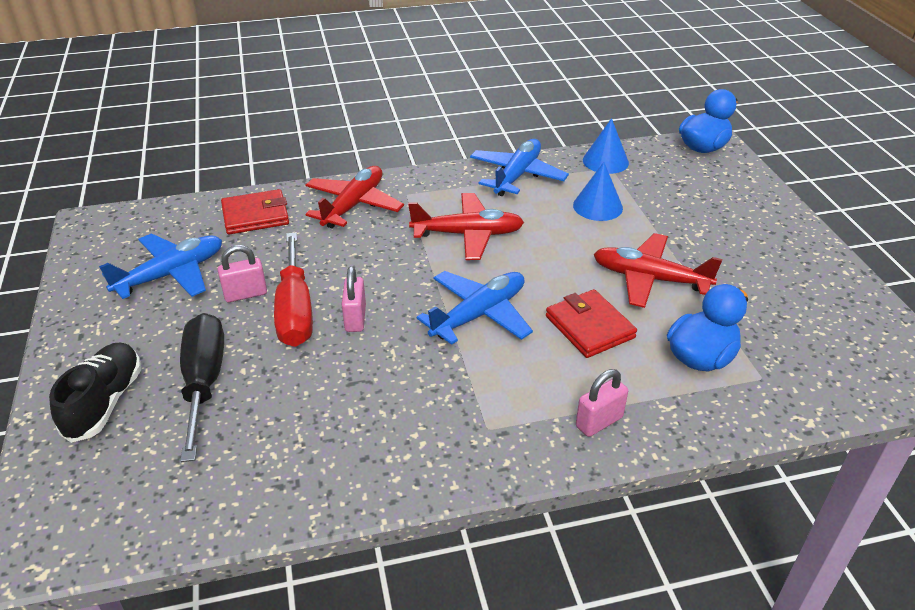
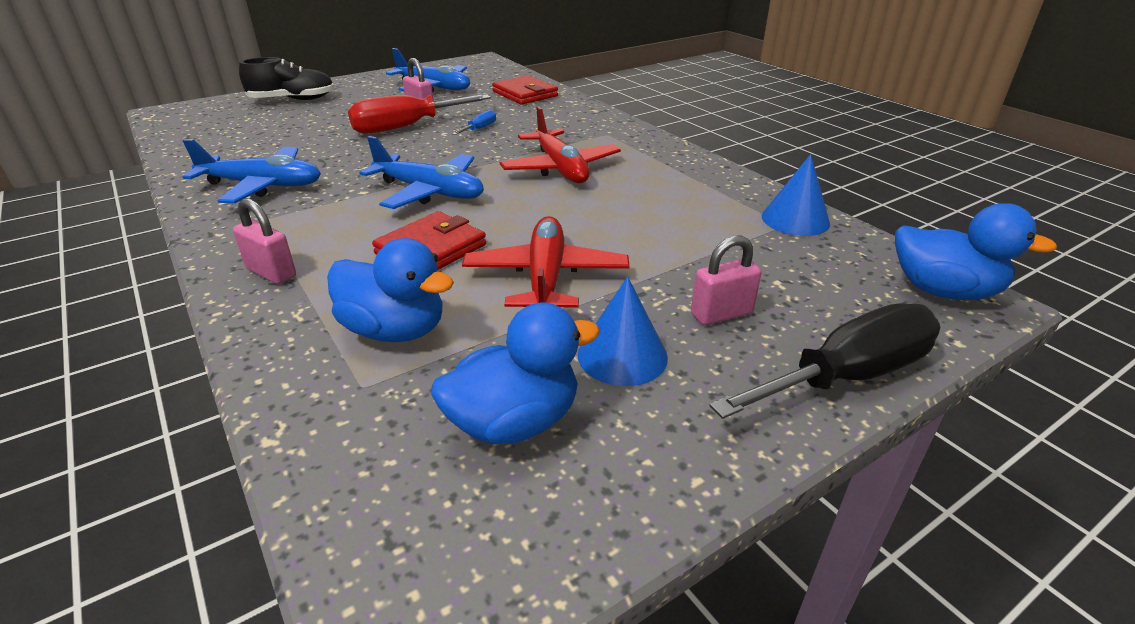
camera: 70 degrees right, 5 degrees down
black screwdriver [180,313,224,462] -> black screwdriver moved to [709,303,940,419]
red plane [305,166,404,228] -> none
pink padlock [342,266,366,332] -> pink padlock moved to [691,236,762,325]
blue plane [470,139,569,196] -> blue plane moved to [183,139,321,204]
blue cone [573,162,623,221] -> blue cone moved to [578,277,668,386]
none -> blue duck [431,303,600,444]
none -> blue screwdriver [452,110,496,135]

